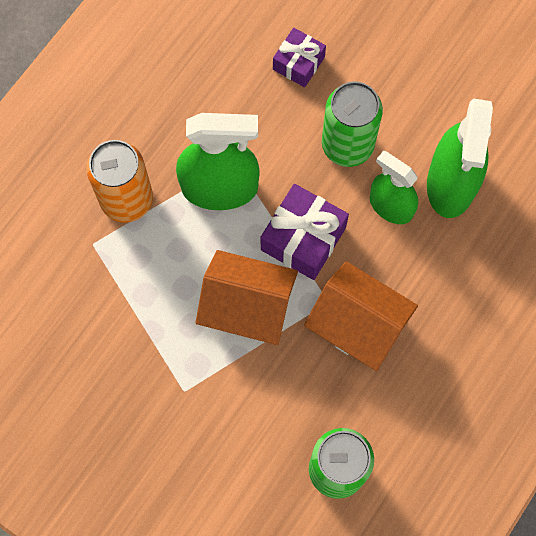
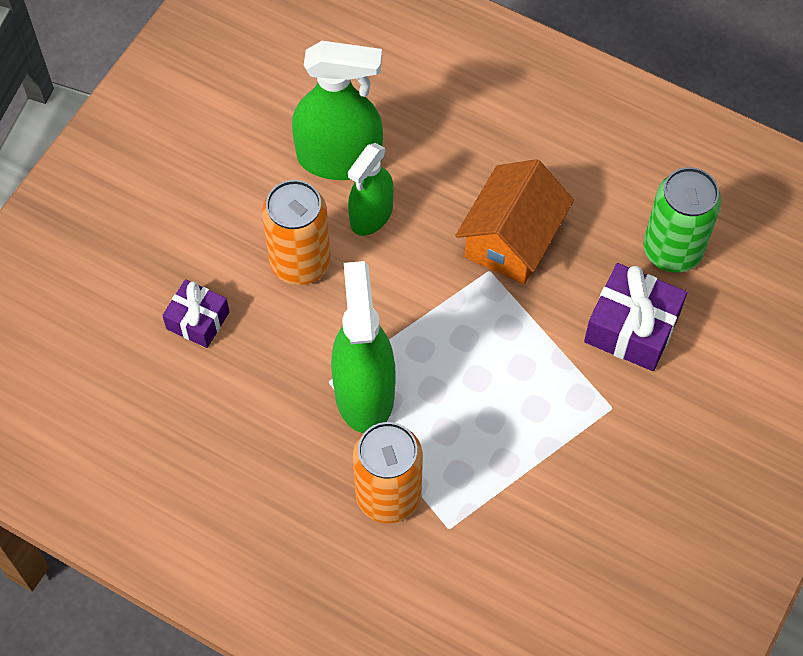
camera: 95 degrees left, 10 degrees down
orange house [196,250,298,345] -> none
purple gift [260,184,349,280] -> purple gift moved to [584,263,687,371]
green can [322,81,383,167] -> orange can [262,180,331,285]

